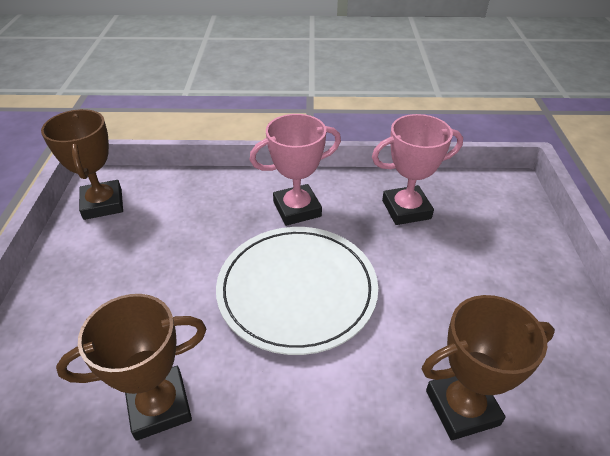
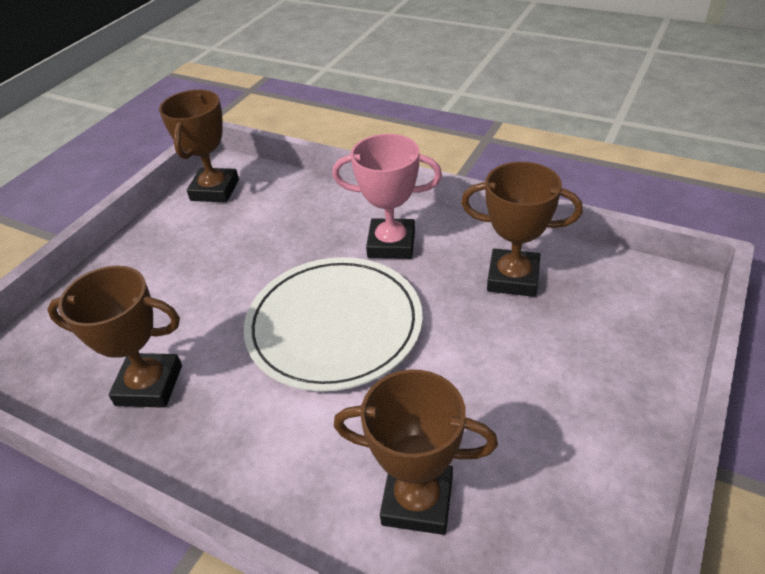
camera: 30 degrees right, 0 degrees up
pink trophy [372,114,463,225] -> brown trophy [461,162,583,297]

